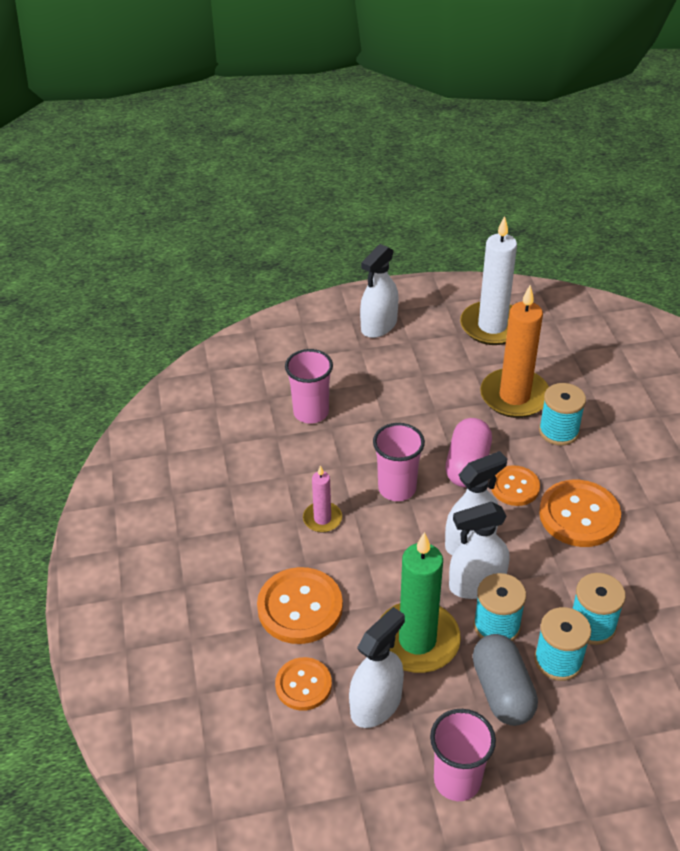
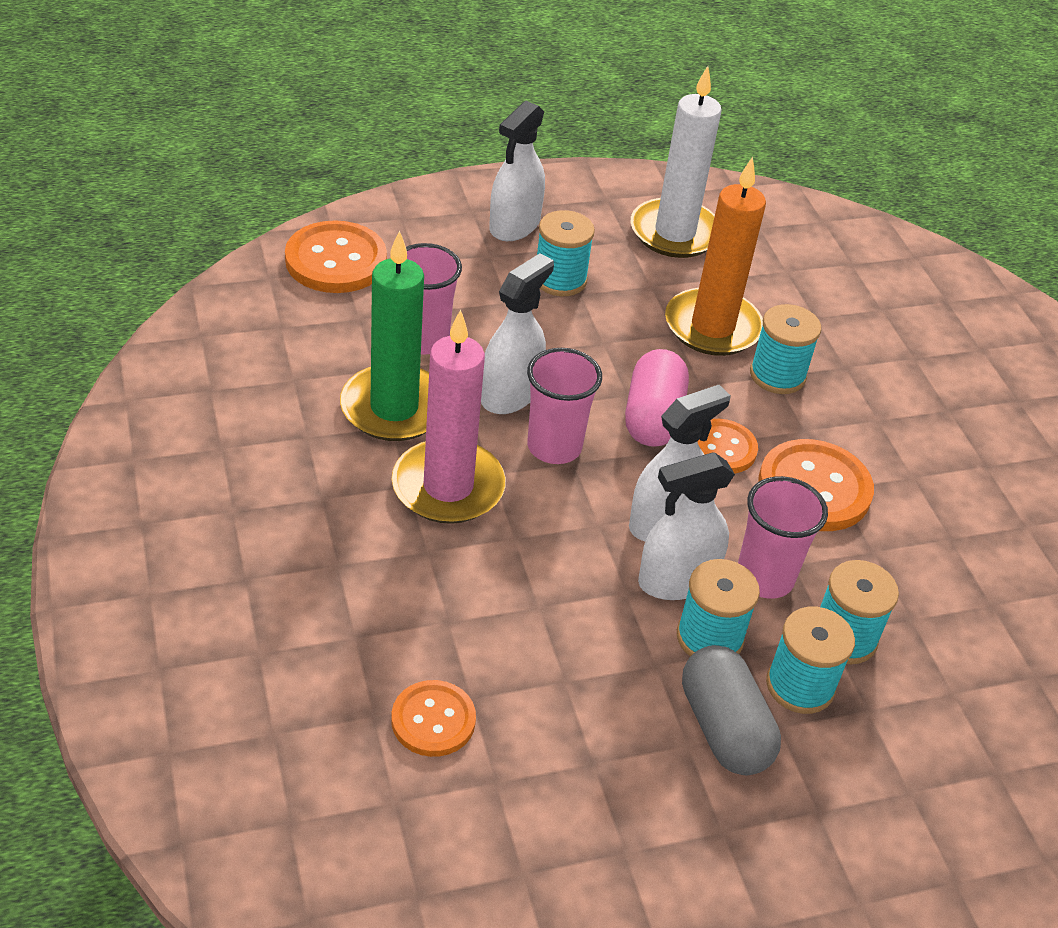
camera: 10 degrees left, 0 degrees up
orange button [257,567,343,644] -> orange button moved to [285,220,387,293]
pink candle [303,465,342,532] -> pink candle [392,309,506,524], size x1.95
white spray bottle [349,607,405,728] -> white spray bottle moved to [481,253,554,414]
green candle [381,532,461,673] -> green candle moved to [340,230,429,441]
pink cup [430,709,496,801] -> pink cup moved to [738,476,828,599]
none -> turquoise spool [537,210,595,296]

